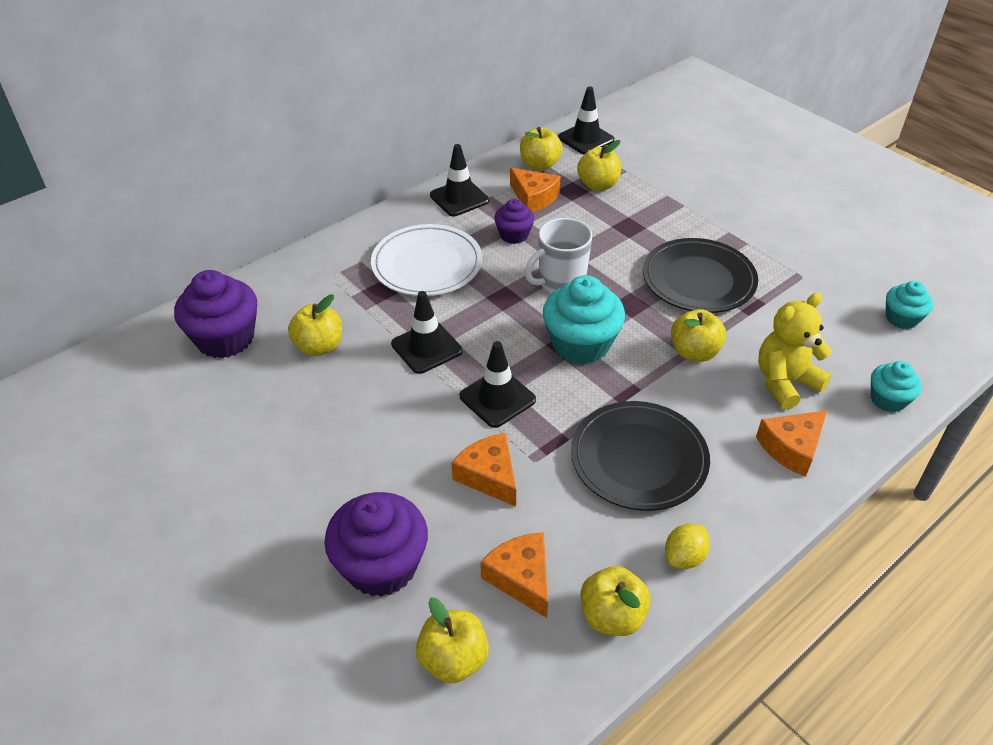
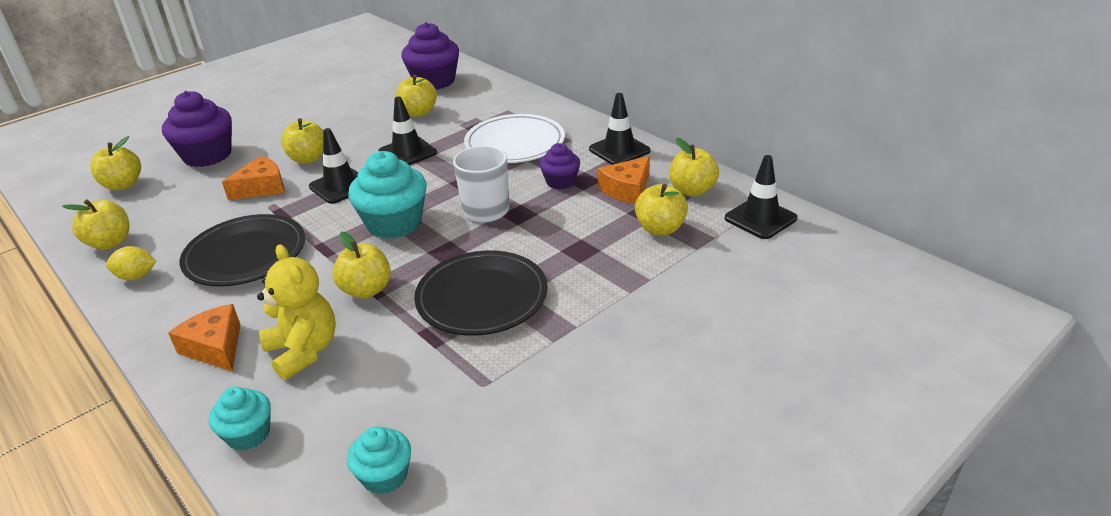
camera: 90 degrees right, 10 degrees down
orange cheese [480,532,548,618] -> none
yellow lemon [665,524,710,569] -> yellow lemon turned 45 degrees counterclockwise [106,246,156,280]
none -> yellow apple [281,118,323,164]

